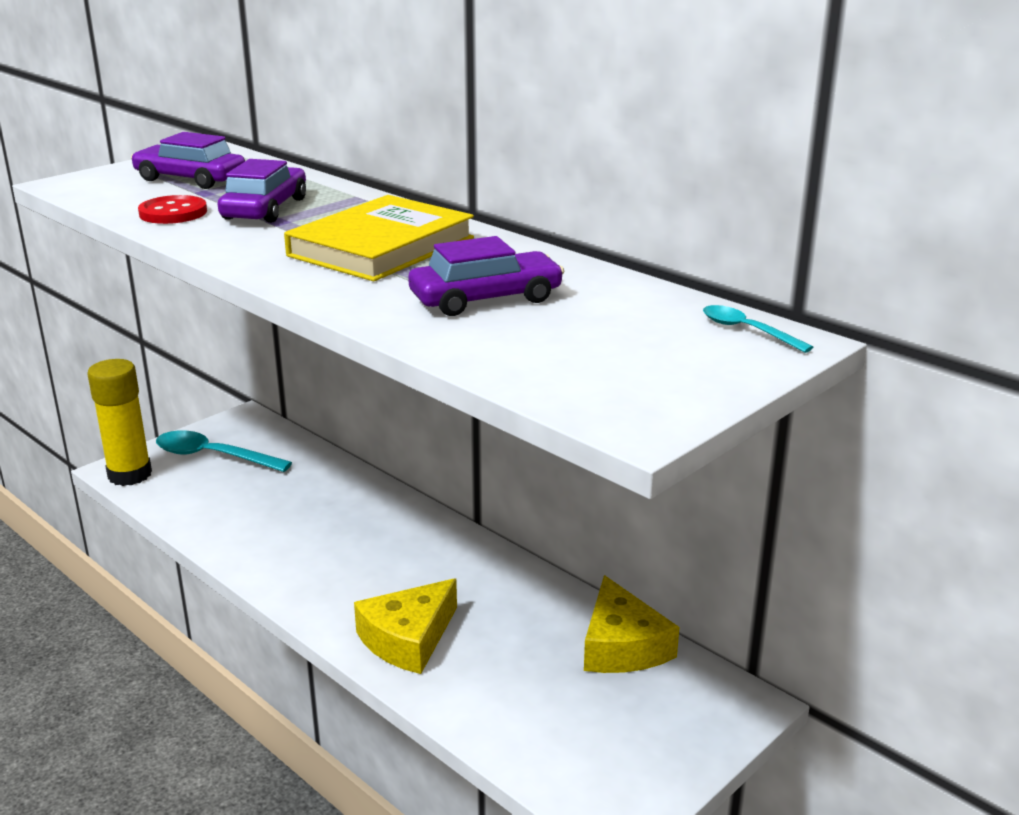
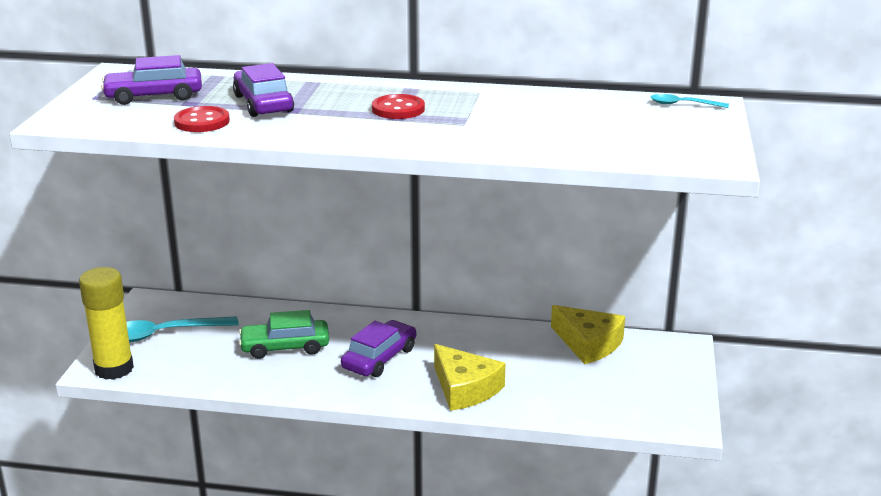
camera: 35 degrees left, 0 degrees up
yellow book [284,195,474,281] -> red button [372,94,425,119]
yellow cheese [354,578,457,674] -> yellow cheese turned 45 degrees counterclockwise [434,344,506,411]
purple car [408,236,564,316] -> purple car moved to [341,320,416,377]
none -> green car [239,310,329,359]

